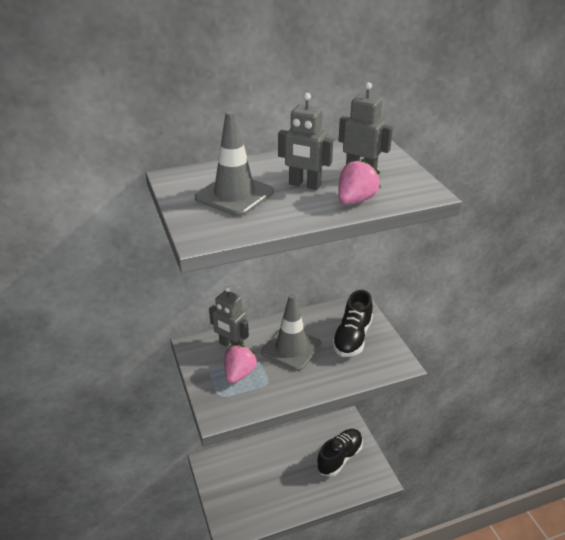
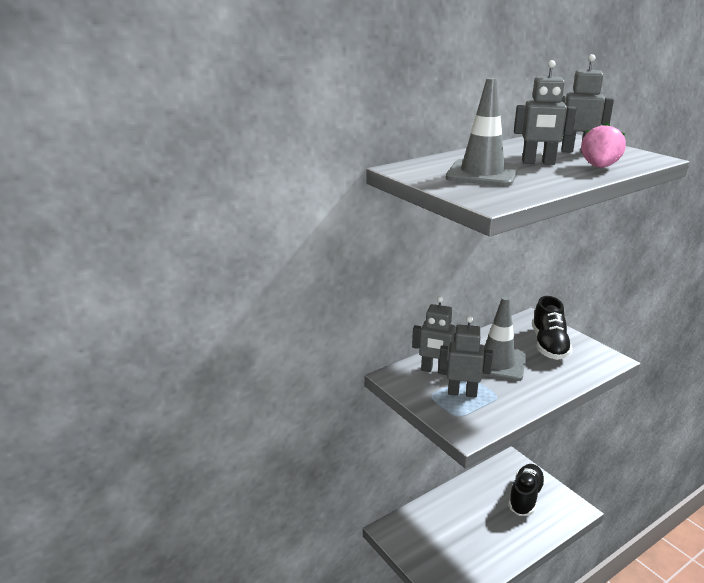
camera: 15 degrees left, 10 degrees down
pink strawberry [224,345,258,384] -> grey robot [439,316,493,398]

